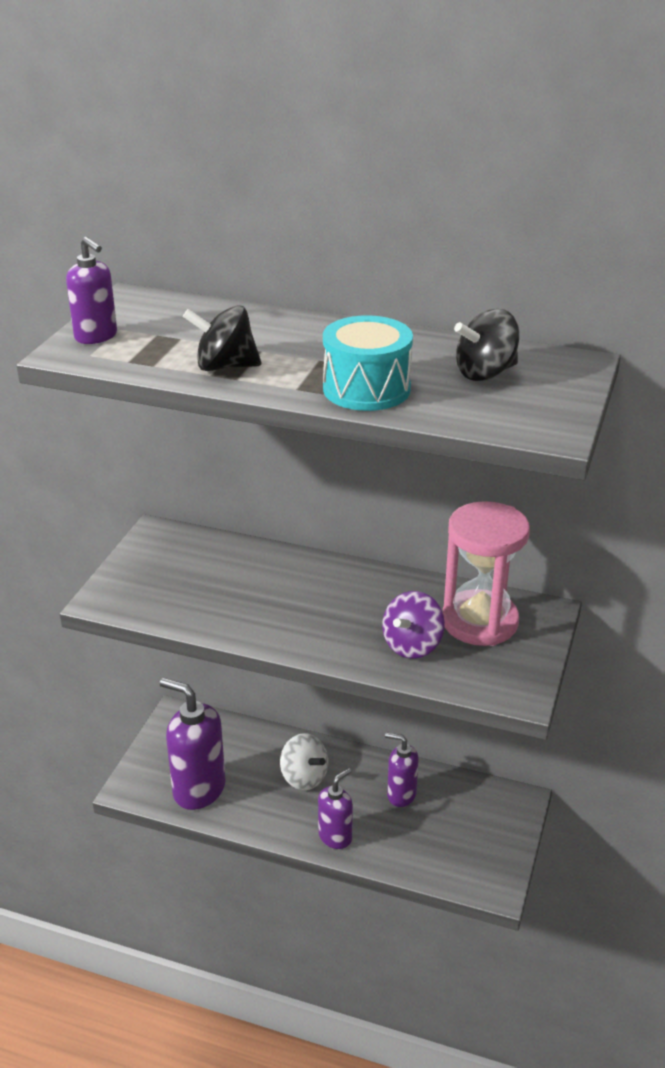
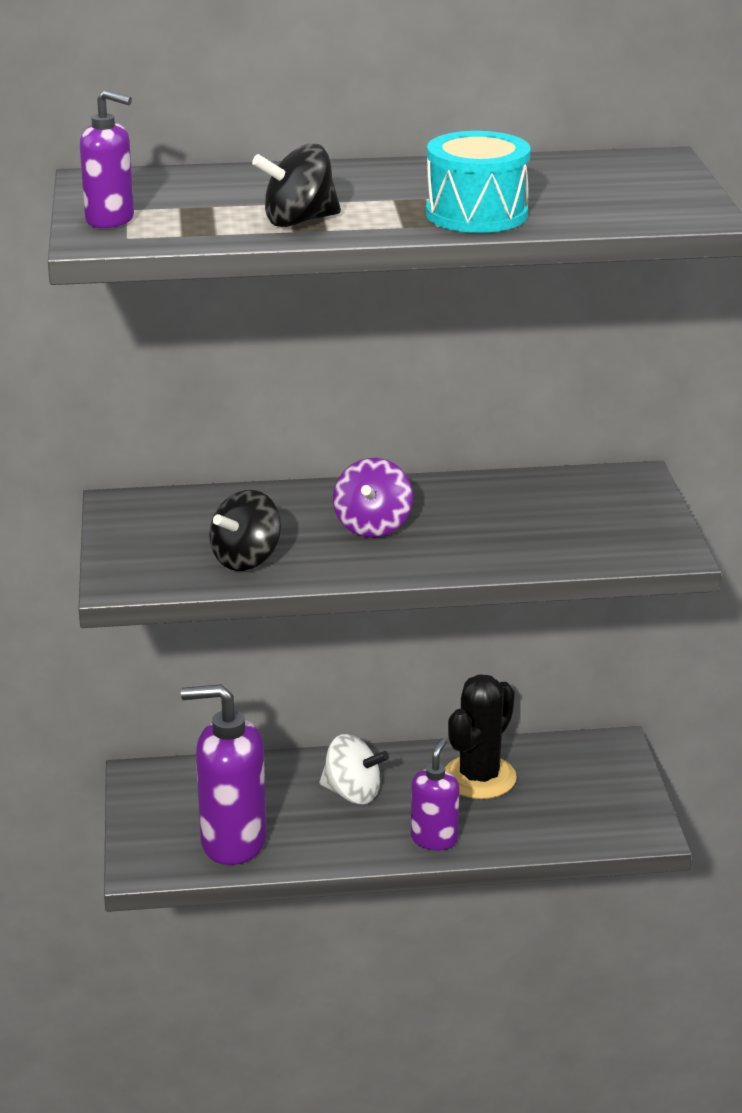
camera: 25 degrees left, 5 degrees down
purple spinning top [382,591,445,659] -> purple spinning top moved to [333,458,413,538]
purple soap dispenser [385,732,419,807] -> black cactus [445,674,517,799]
pink hourglass [443,501,530,646] -> none
black spinning top [454,309,519,381] -> black spinning top moved to [209,490,281,571]

